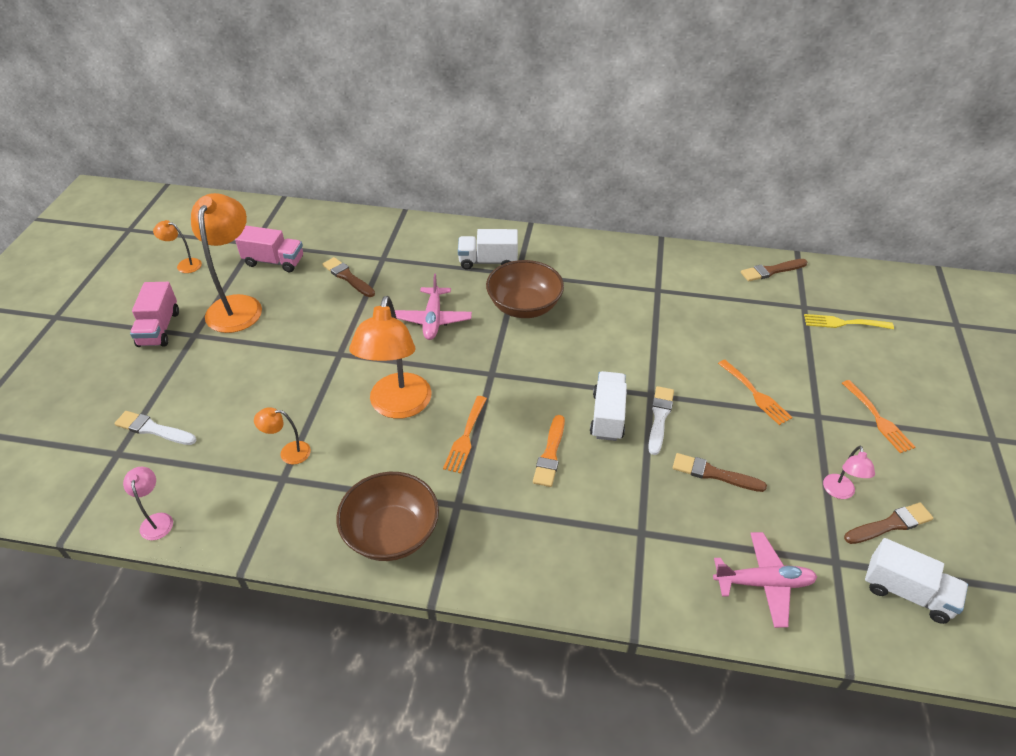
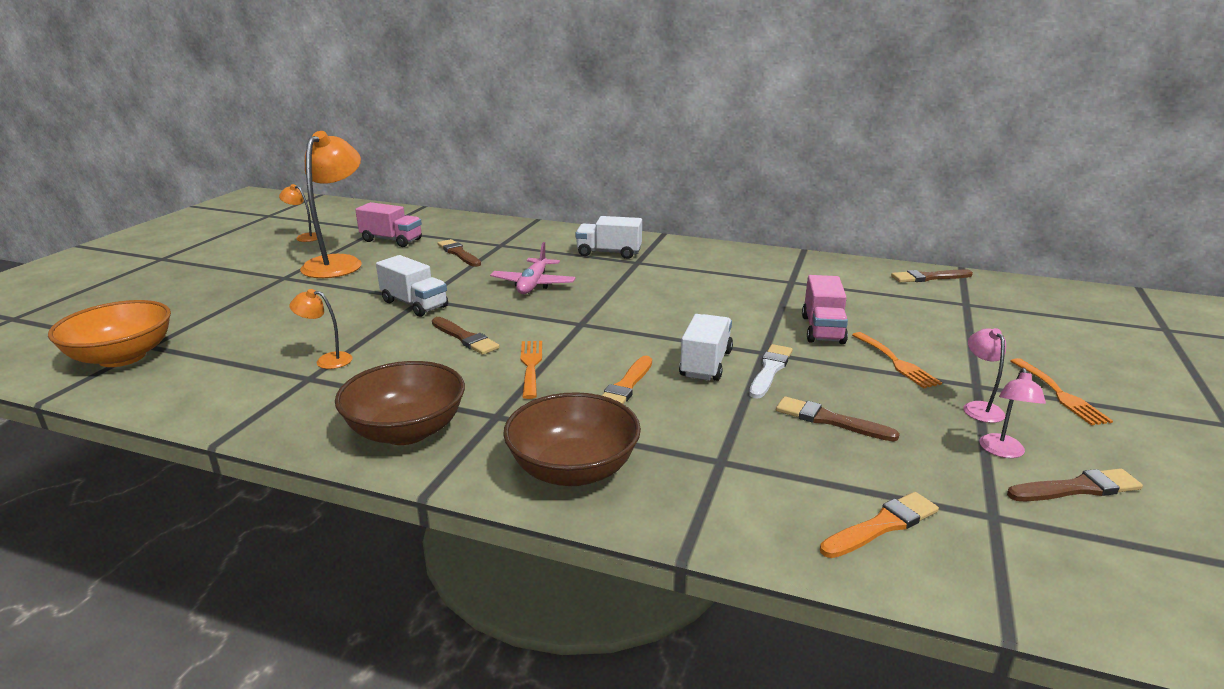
camera: 10 degrees right, 20 degrees down
white brush [114,411,196,445] -> none
pink lamp [123,467,173,540] -> pink lamp moved to [963,328,1006,423]
pink truck [130,282,179,347] -> pink truck moved to [802,275,848,344]
orange lamp [349,296,432,419] -> brown brush [432,317,500,355]
orange fork [443,396,487,473] -> orange fork turned 150 degrees clockwise [521,341,542,399]
brown bowl [486,260,564,318] -> brown bowl moved to [503,392,641,486]
pink plane [713,532,817,628] -> orange brush [820,492,939,558]
yellow fork [804,314,894,329] -> none
white truck [865,538,968,624] -> white truck moved to [376,255,448,317]
none -> orange bowl [48,300,171,367]

